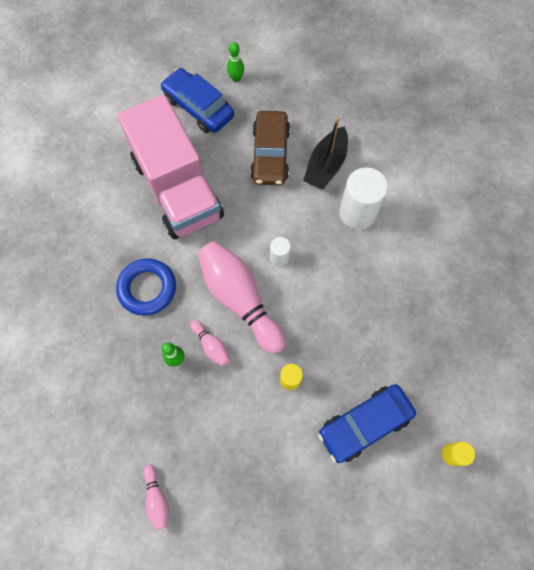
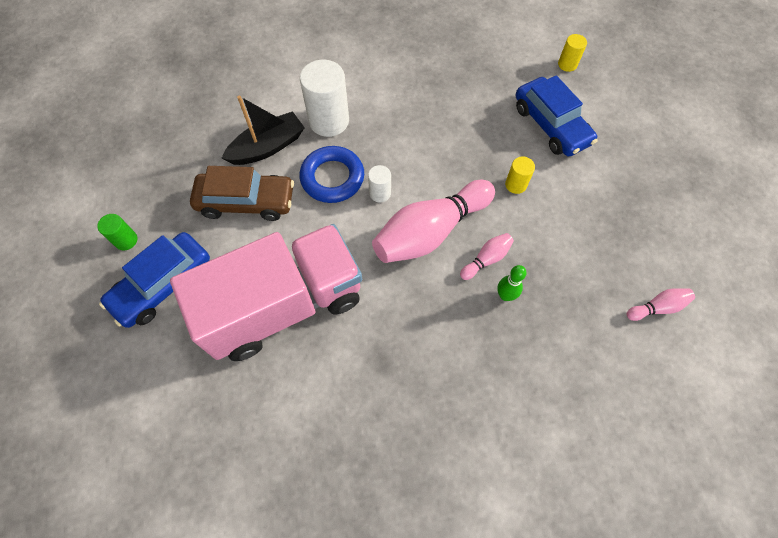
camera: 90 degrees left, 5 degrees down
blue ring [116,258,176,316] -> blue ring moved to [300,146,364,203]
green bowling pin [227,42,244,82] -> green cylinder [97,214,138,250]
black boat [303,117,348,189] -> black boat turned 60 degrees counterclockwise [221,96,305,165]

